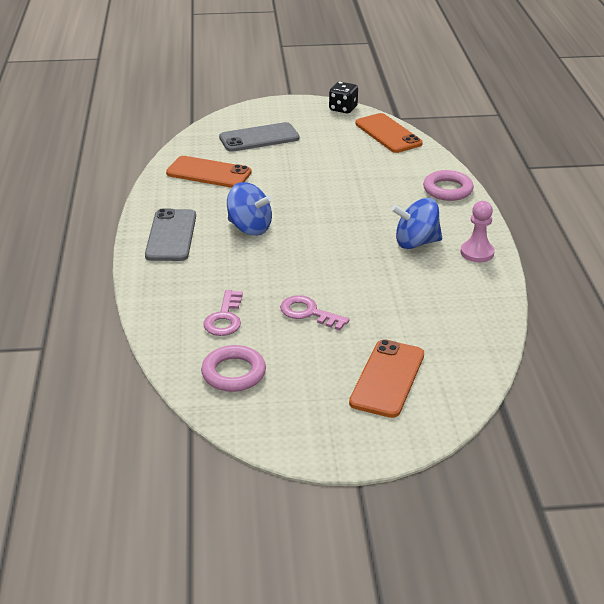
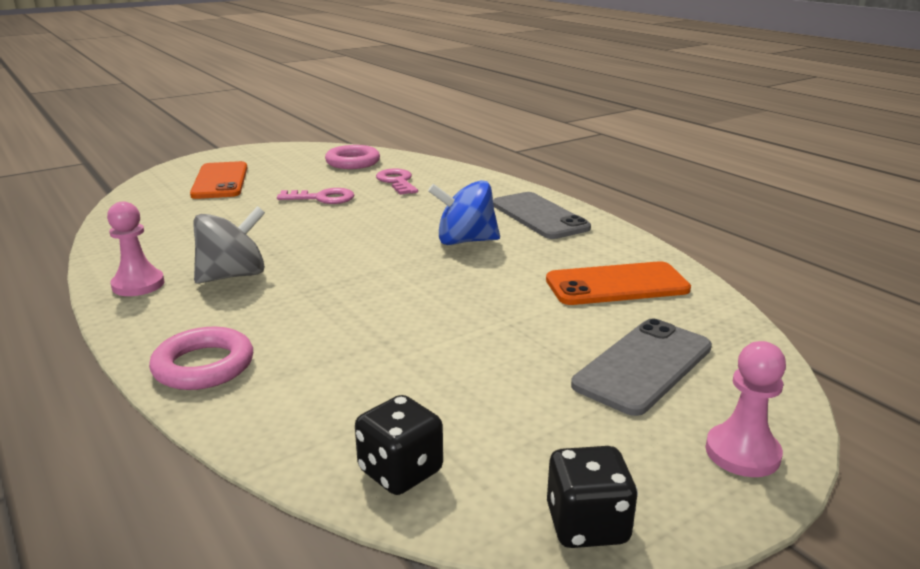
camera: 150 degrees right, 10 degrees down
orange phone [355,113,423,153] -> black dice [355,395,443,495]
blue spinning top [391,198,442,249] -> grey spinning top [194,206,265,284]
none -> pink pawn [706,341,786,477]

